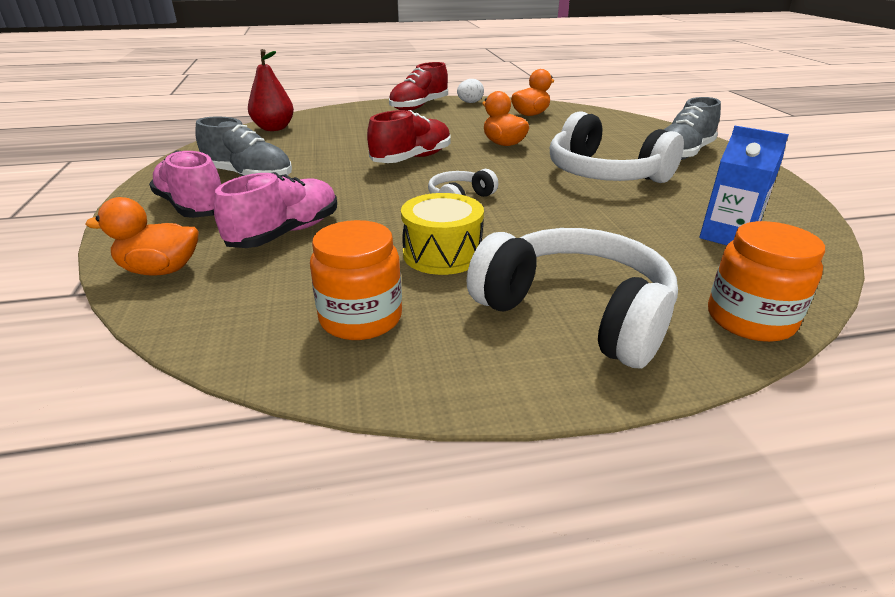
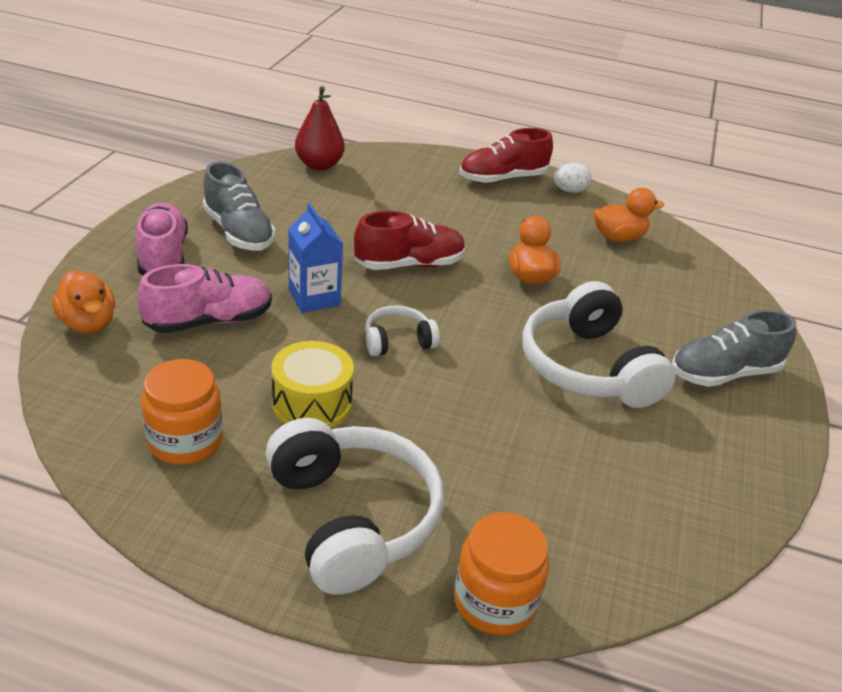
camera: 25 degrees right, 5 degrees up
orange duck [85,197,198,276] -> orange duck turned 150 degrees counterclockwise [52,270,115,333]
blue carton [699,126,789,245] -> blue carton moved to [288,203,343,313]

